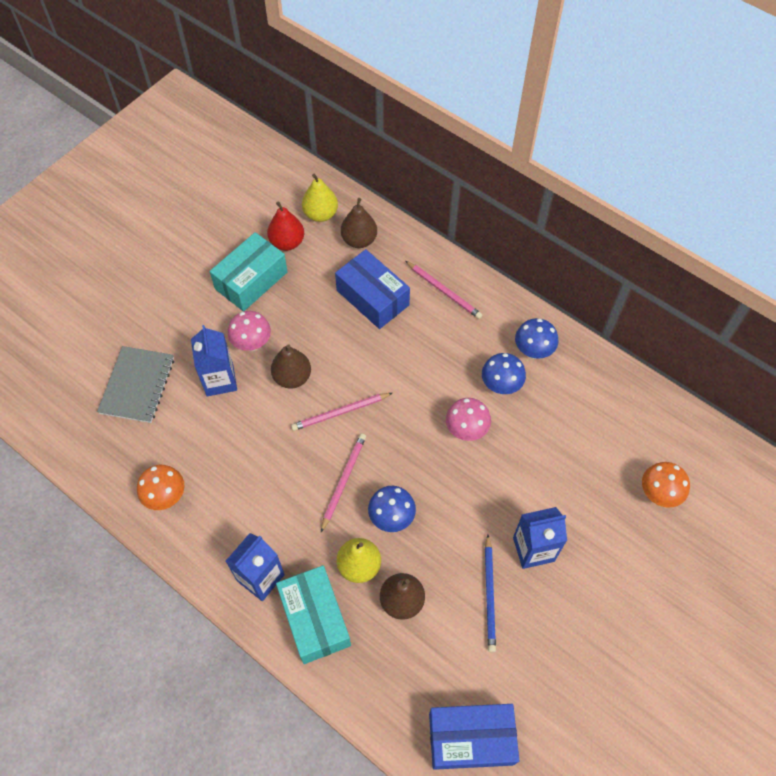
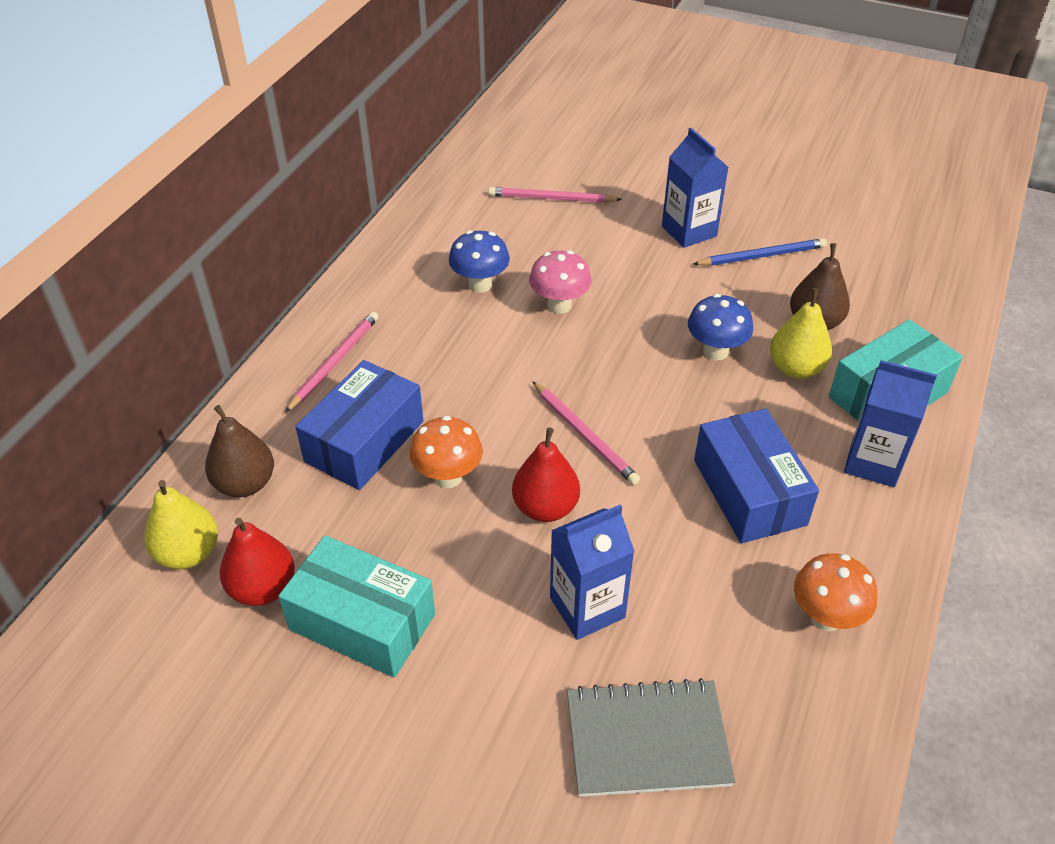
camera: 105 degrees left, 15 degrees down
pink mushroom [228,311,271,351] -> none
brown pear [271,344,311,389] -> red pear [512,427,580,522]
pink pencil [321,434,366,532] -> pink pencil moved to [488,187,622,203]
blue box [429,704,519,770] -> blue box moved to [694,408,819,543]
blue mushroom [515,318,558,359] -> none
orange mushroom [642,462,690,507] -> orange mushroom moved to [410,416,483,488]

